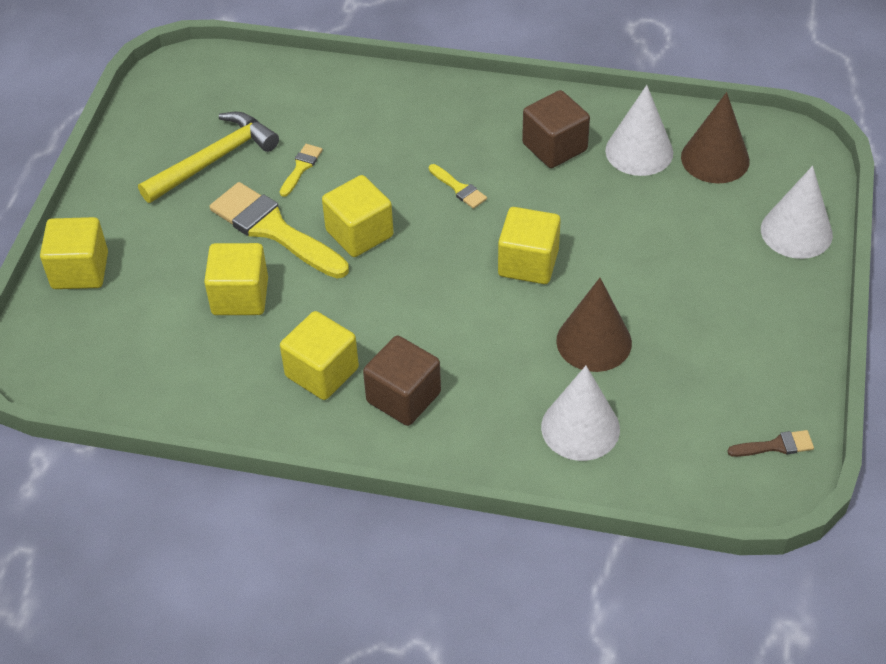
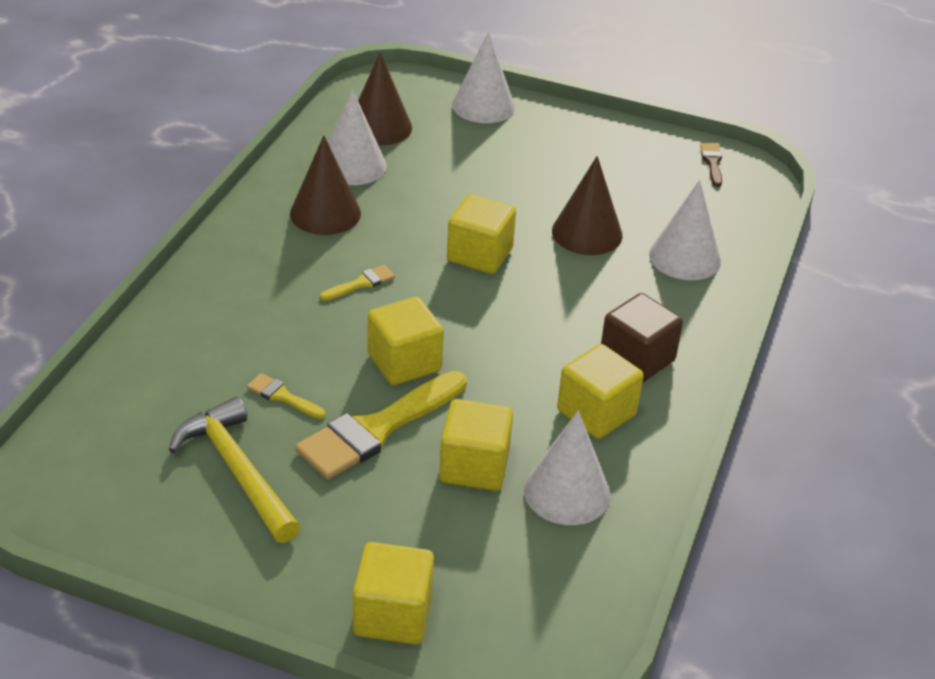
camera: 85 degrees left, 10 degrees down
brown cube [522,90,590,168] -> brown cone [290,135,361,235]
none -> white cone [524,410,611,525]

